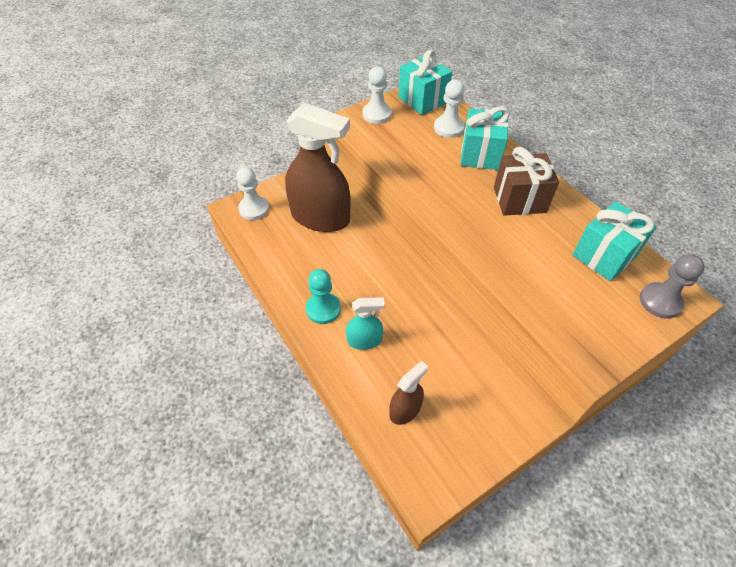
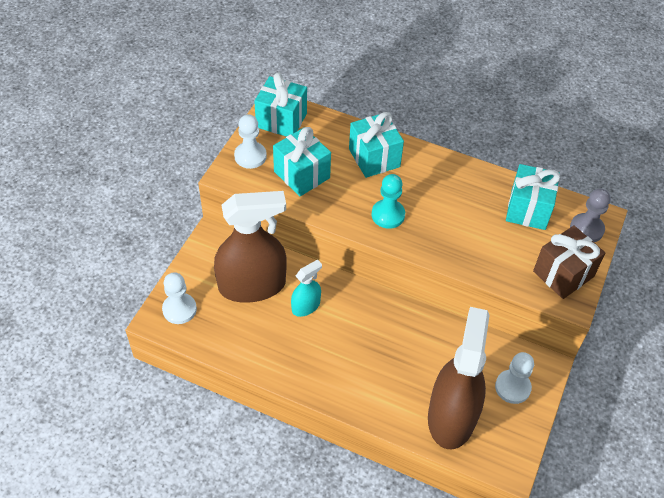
camera: 35 degrees left, 0 degrees up
turquoise pawn [306,269,341,324] -> turquoise pawn moved to [372,174,405,229]
turquoise spray bottle [346,297,385,350] -> turquoise spray bottle moved to [291,259,322,317]
brown spray bottle [389,361,428,425] -> brown spray bottle [428,307,490,449], size x2.12
white pawn [434,80,465,138] -> white pawn moved to [495,352,534,404]
brown gift [494,147,559,216] -> brown gift moved to [533,225,605,299]
none -> turquoise gift [273,127,331,196]

